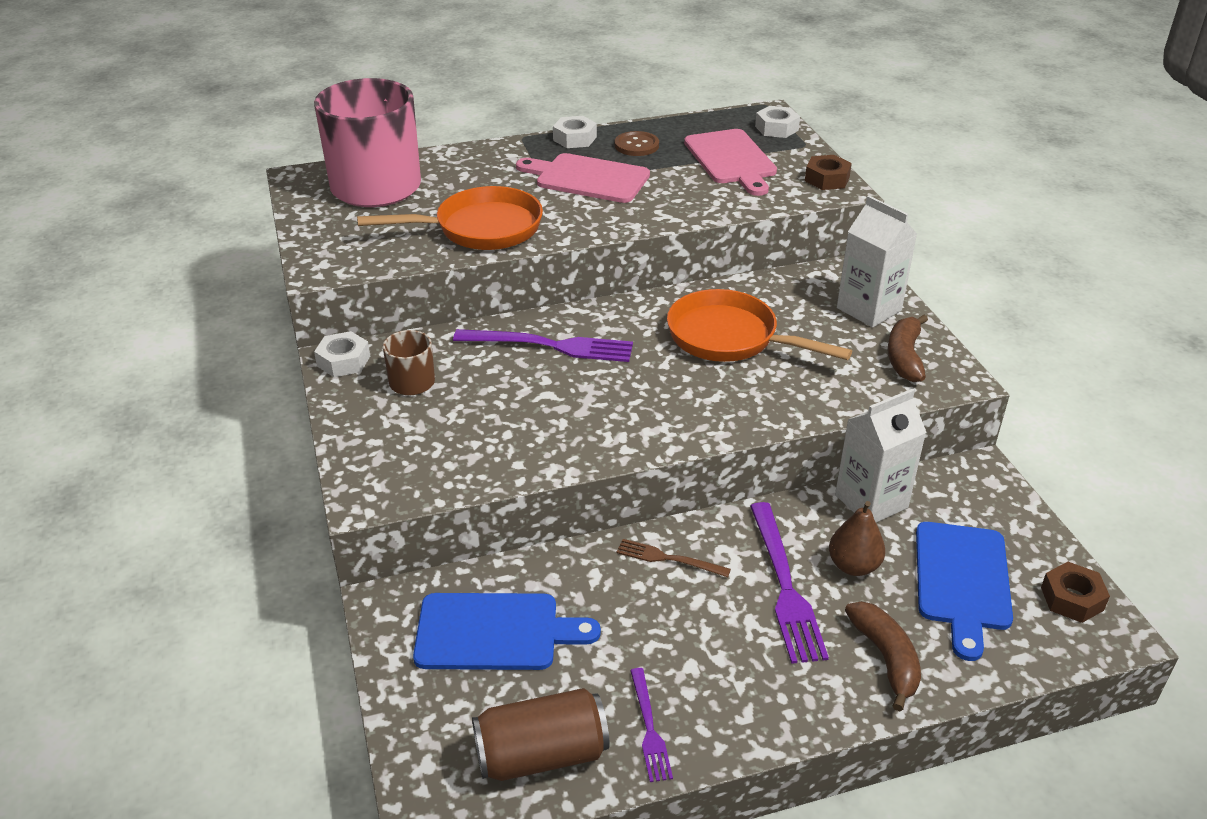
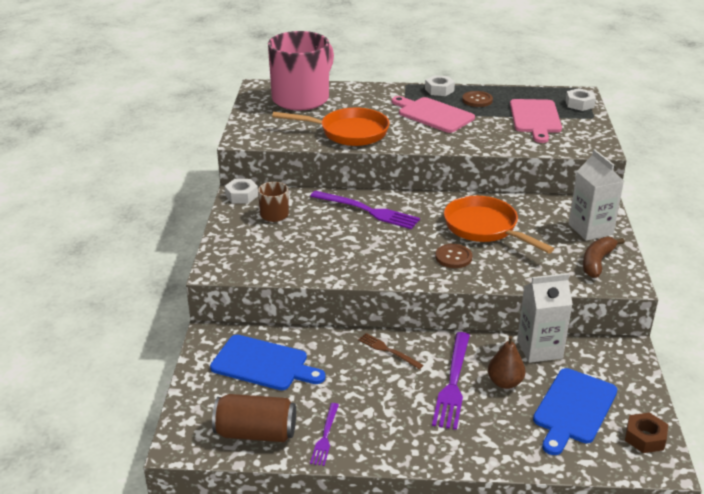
camera: 20 degrees right, 5 degrees down
brown nut [805,155,852,190] -> none
brown banana [845,601,921,711] -> none
none -> brown button [435,244,472,268]

